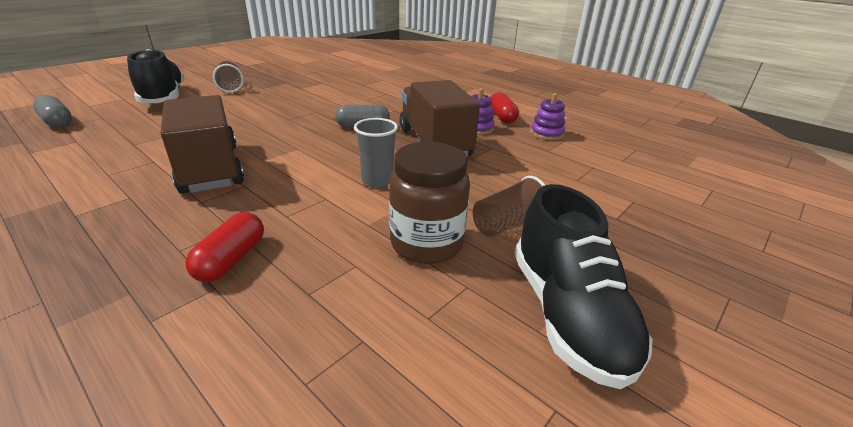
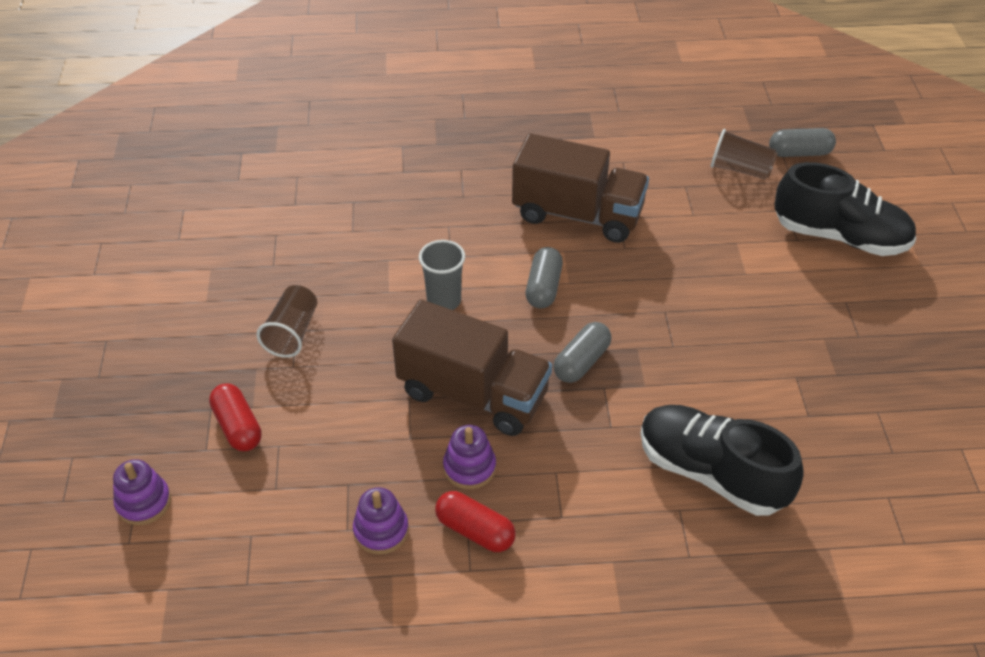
camera: 135 degrees right, 15 degrees up
red capsule [185,212,264,282] -> red capsule moved to [209,383,262,451]
brown cup [213,61,244,93] -> brown cup moved to [710,129,778,180]
brown jar [389,142,470,264] -> none
black shoe [514,184,653,389] -> black shoe moved to [641,405,804,516]
none -> purple stacking toy [113,459,171,525]
none -> grey capsule [526,247,563,308]

